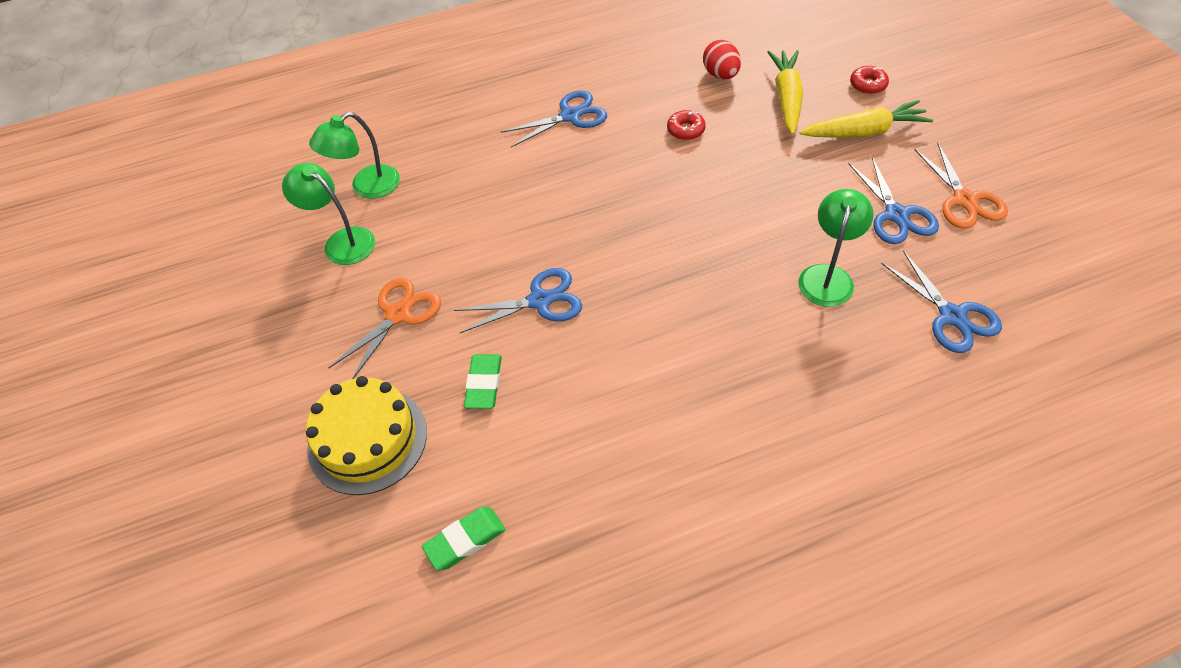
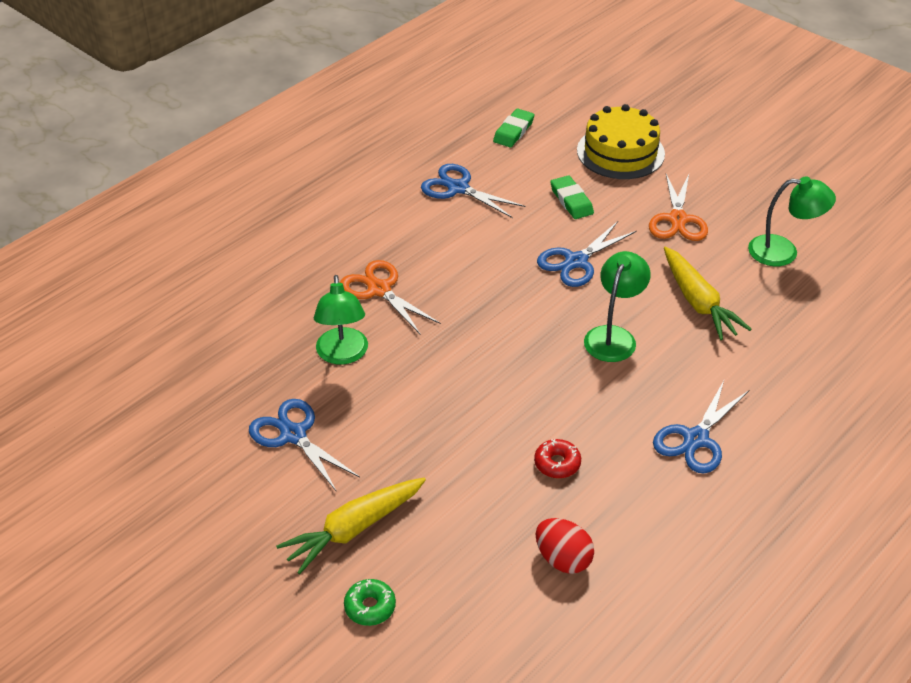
camera: 150 degrees right, 10 degrees down
green lamp [309,112,400,199] -> green lamp moved to [584,251,650,362]
yellow carrot [768,50,803,135] -> yellow carrot moved to [664,247,751,340]
red donut [850,66,889,94] -> green donut [344,579,396,626]
blue scissors [881,250,1002,353] -> blue scissors moved to [421,164,526,218]
orange scissors [914,143,1008,229] -> orange scissors moved to [340,260,441,334]

